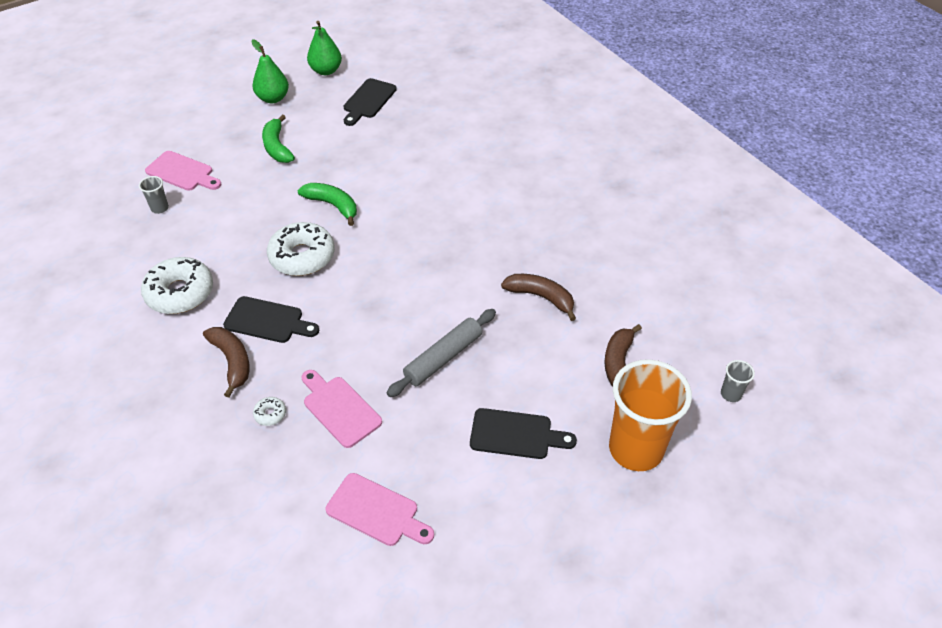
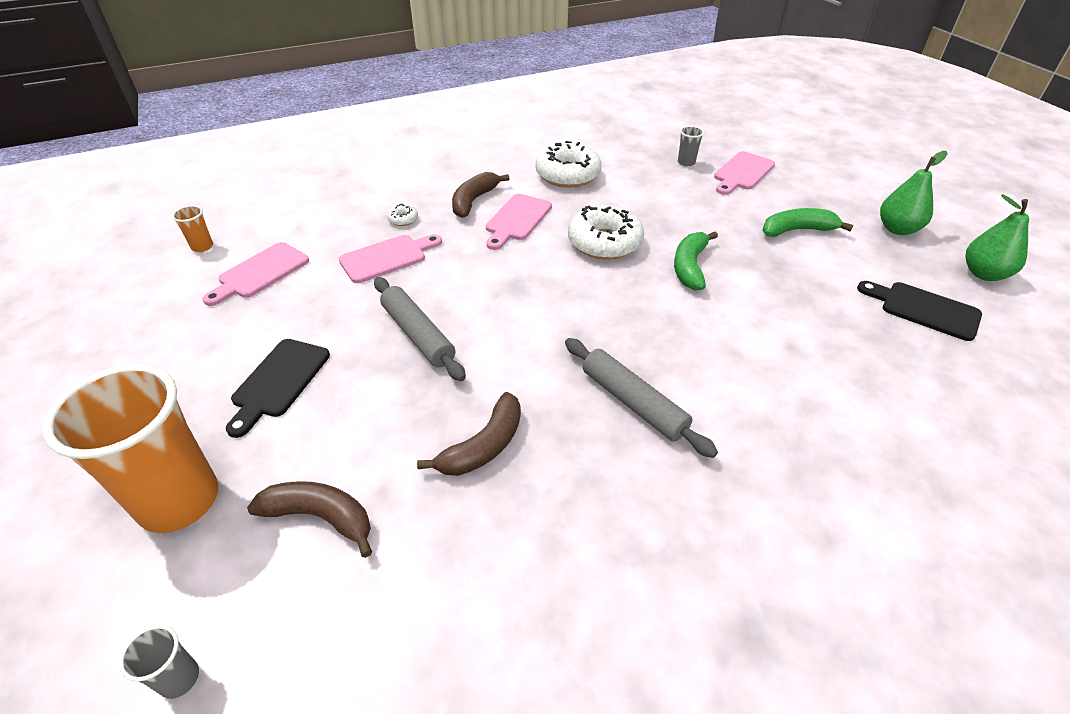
camera: 100 degrees right, 5 degrees down
brown banana [203,327,249,398] -> brown banana turned 135 degrees clockwise [452,172,509,218]
black cutting board [223,296,319,343] -> pink cutting board [486,194,552,250]
green banana [298,183,357,226] -> green banana turned 150 degrees clockwise [674,232,718,290]
none -> orange cup [172,205,213,252]
none -> grey rolling pin [565,338,718,458]

